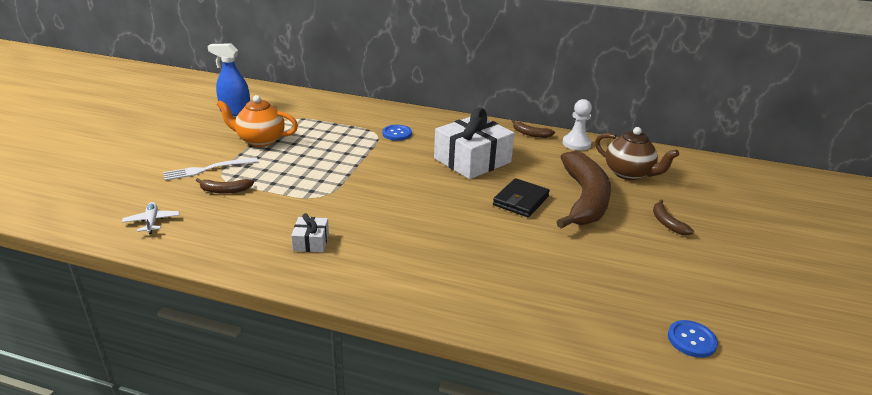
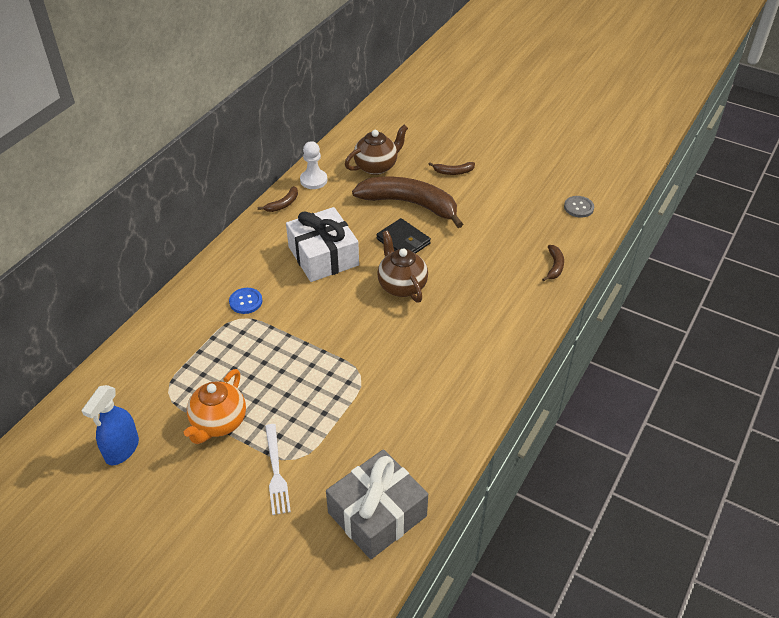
camera: 75 degrees left, 15 degrees up
white plane [122,202,180,234] -> grey gift [326,449,428,559]
brown banana [196,178,254,194] -> brown banana moved to [542,245,564,281]
white gift [291,213,329,252] -> none
blue button [668,320,718,358] -> grey button [564,196,594,218]
none -> brown teapot [377,231,428,302]

